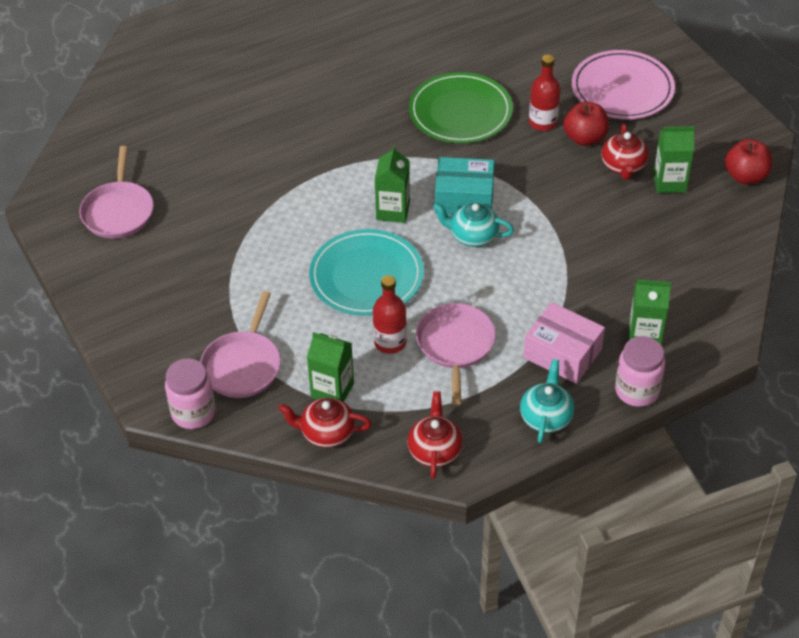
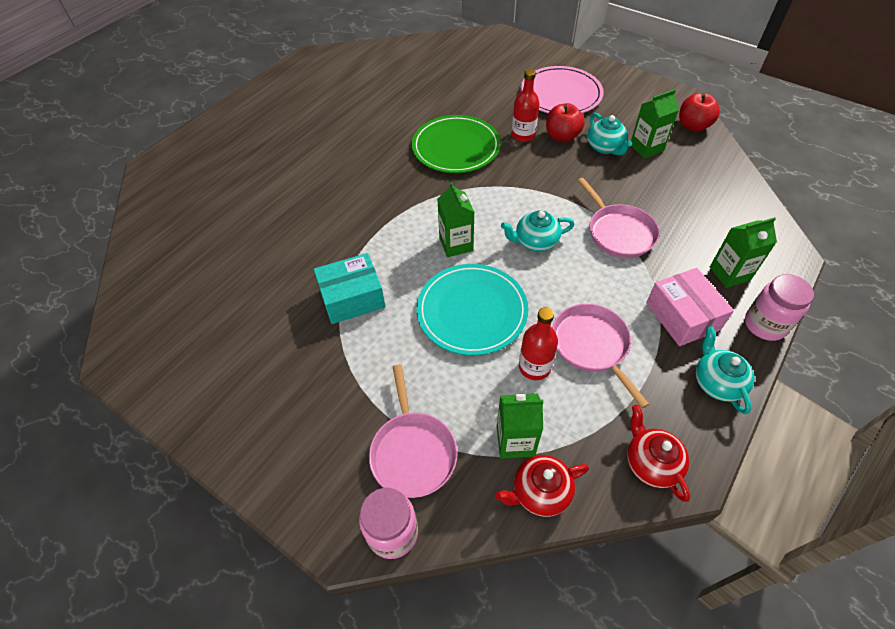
camera: 25 degrees left, 5 degrees up
pink pan [79,146,154,239] -> pink pan moved to [578,178,660,258]
turquoise box [435,157,494,215] -> turquoise box moved to [314,253,385,324]
pink box [524,302,605,384] -> pink box turned 60 degrees clockwise [646,268,734,346]
red teapot [601,123,649,180] -> turquoise teapot [588,113,632,156]

